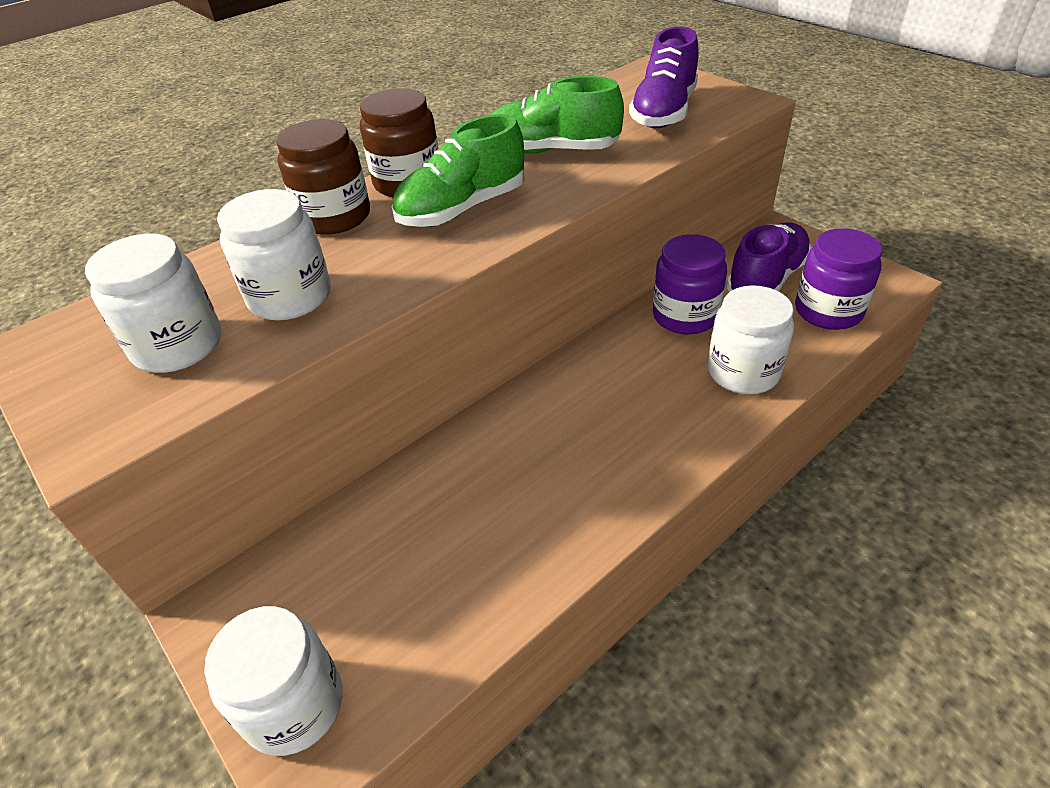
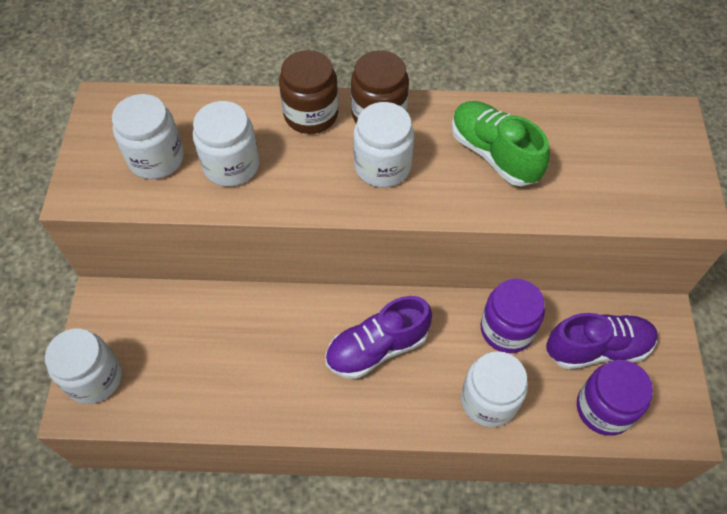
camera: 40 degrees right, 15 degrees up
green shoe [392,114,524,227] -> white jar [353,102,414,187]
purple shoe [629,26,699,128] -> purple shoe moved to [325,296,432,379]

